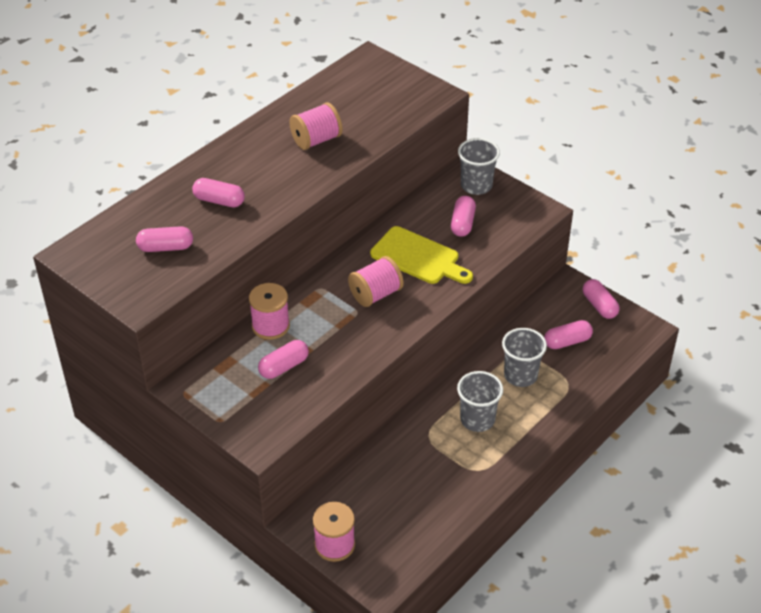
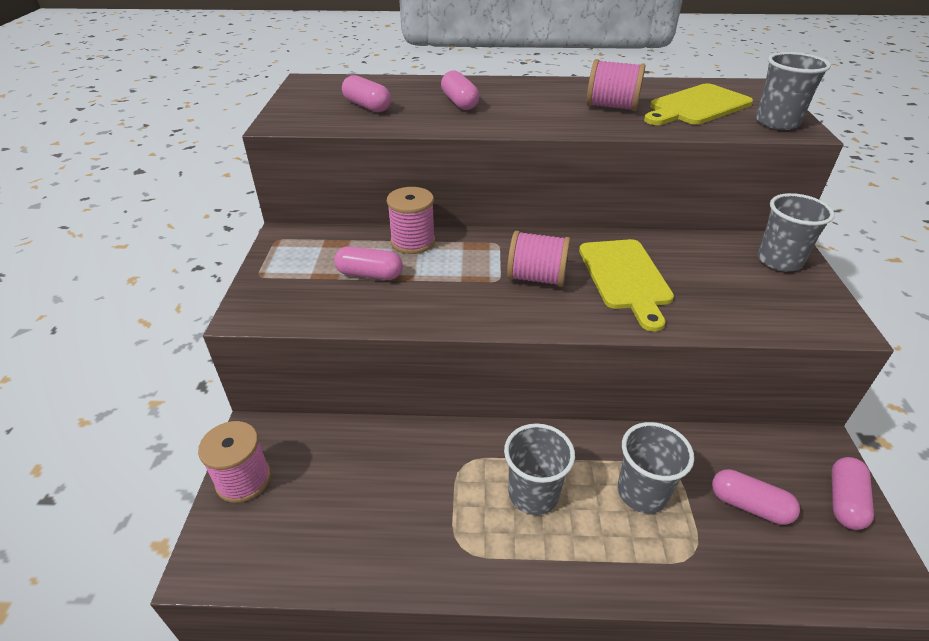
camera: 50 degrees right, 5 degrees down
pink capsule [451,196,476,237] -> none
none -> yellow cutting board [644,83,753,125]
none -> grey cup [756,52,831,130]

